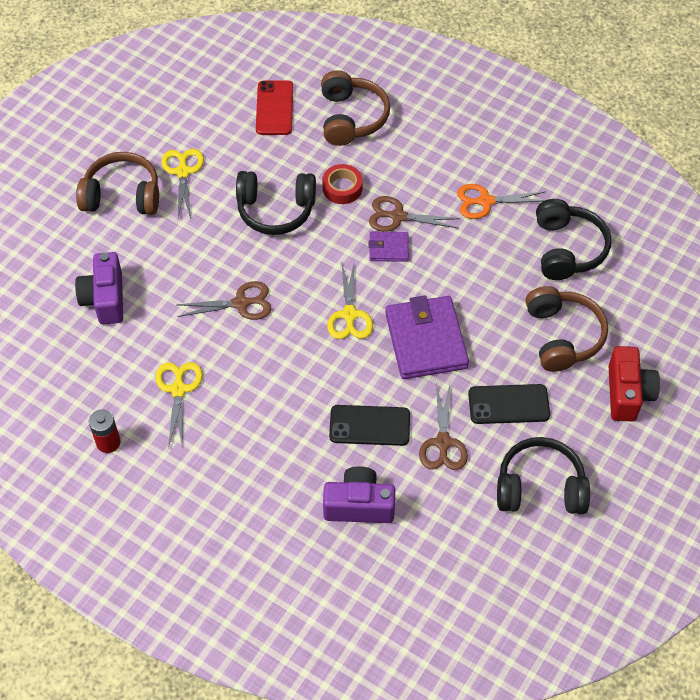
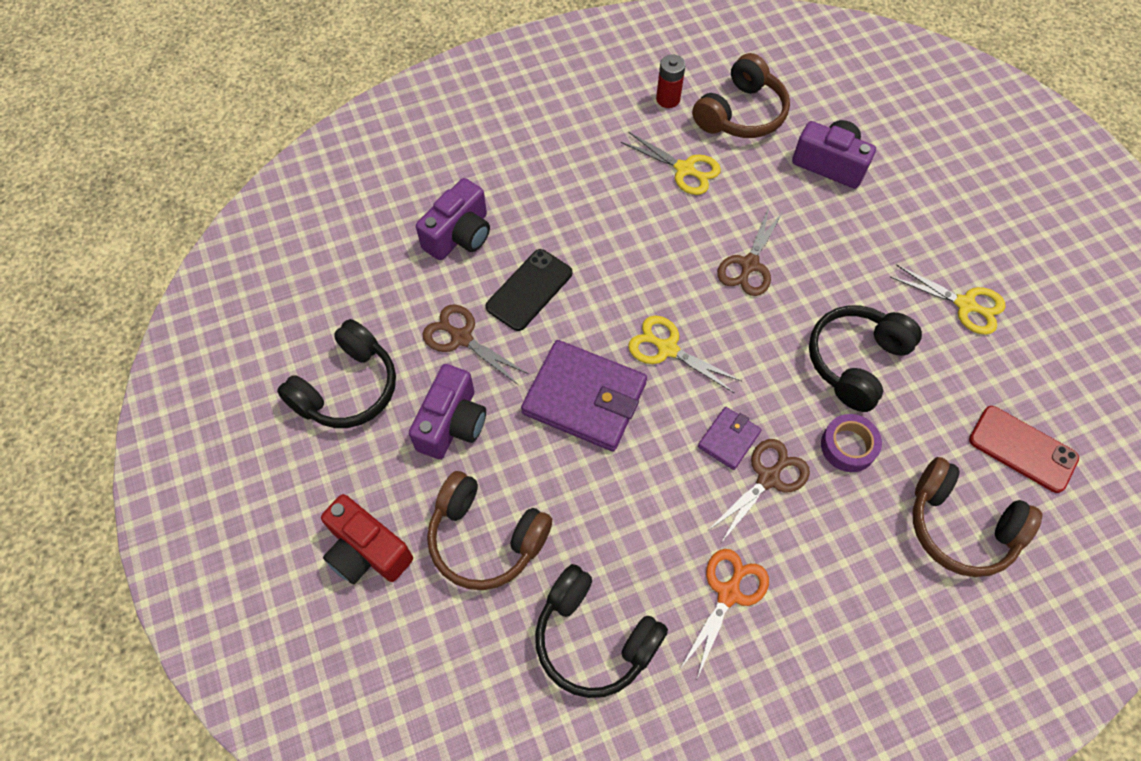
camera: 125 degrees right, 5 degrees up
brown headphones [76,152,159,215] -> brown headphones moved to [692,53,790,138]
red tape [322,164,363,204] -> purple tape [821,414,882,472]
black phone [468,384,550,424] -> purple camera [409,364,486,459]

